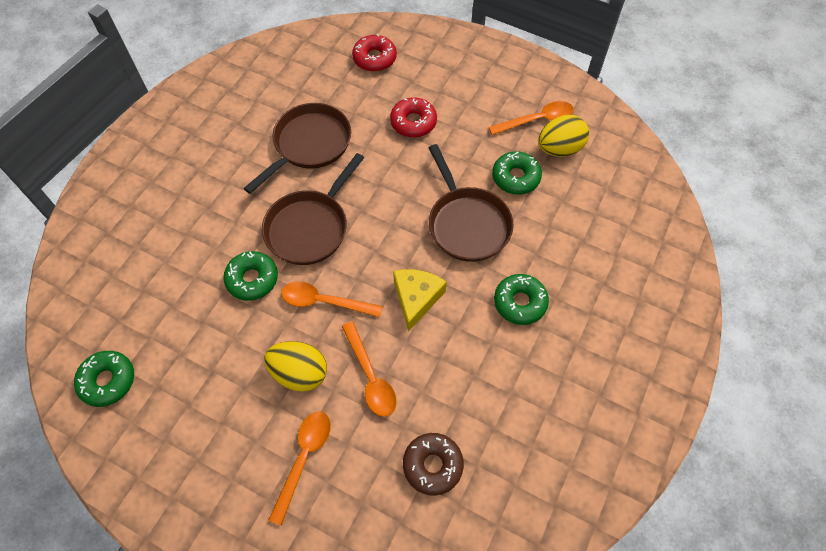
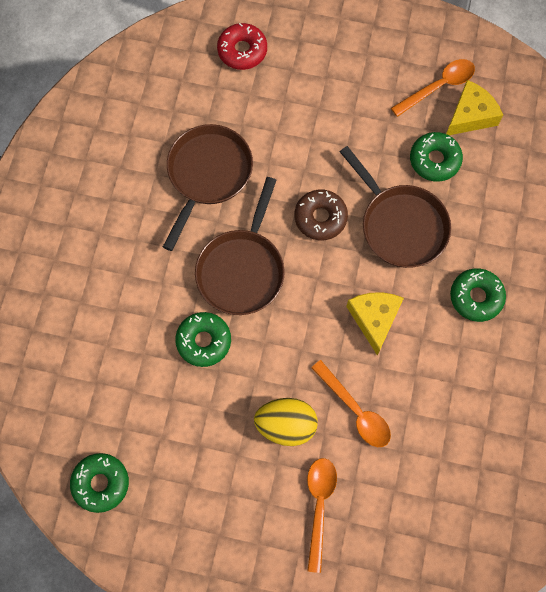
camera: 15 degrees left, 10 degrees up
orange spoon [281,281,383,317] -> none
red donut [390,97,437,138] -> none
brown donut [403,433,464,496] -> brown donut moved to [295,190,348,240]
yellow egg [538,115,589,157] -> yellow cheese [446,80,503,135]

